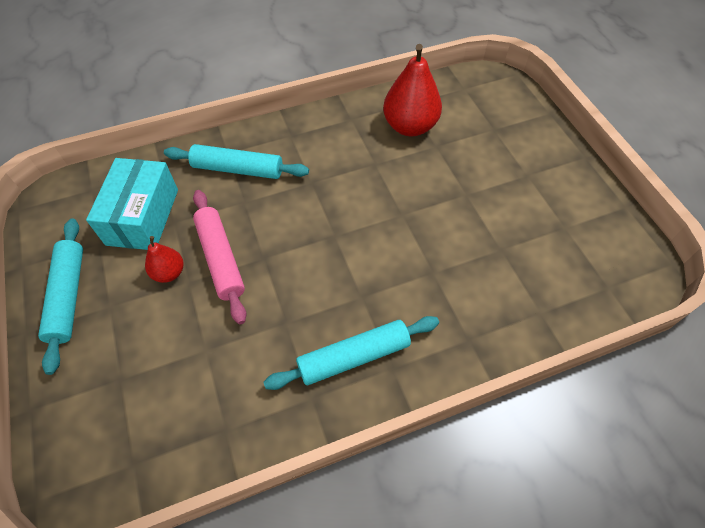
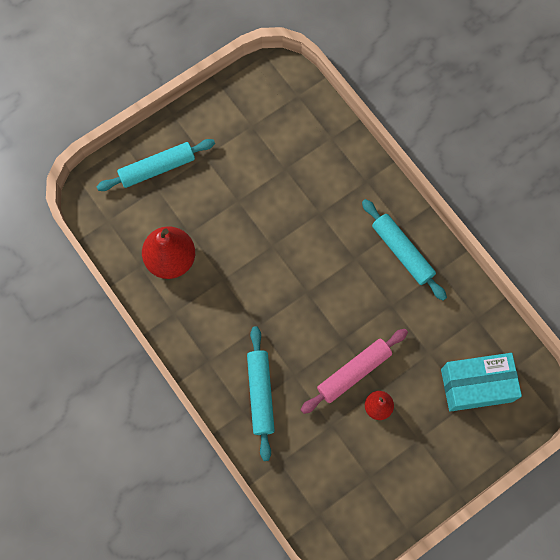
camera: 105 degrees left, 15 degrees up
turquoise rolling pin [38,218,83,375] -> turquoise rolling pin moved to [96,139,215,191]
turquoise box [86,158,178,250] -> turquoise box moved to [441,353,522,412]

